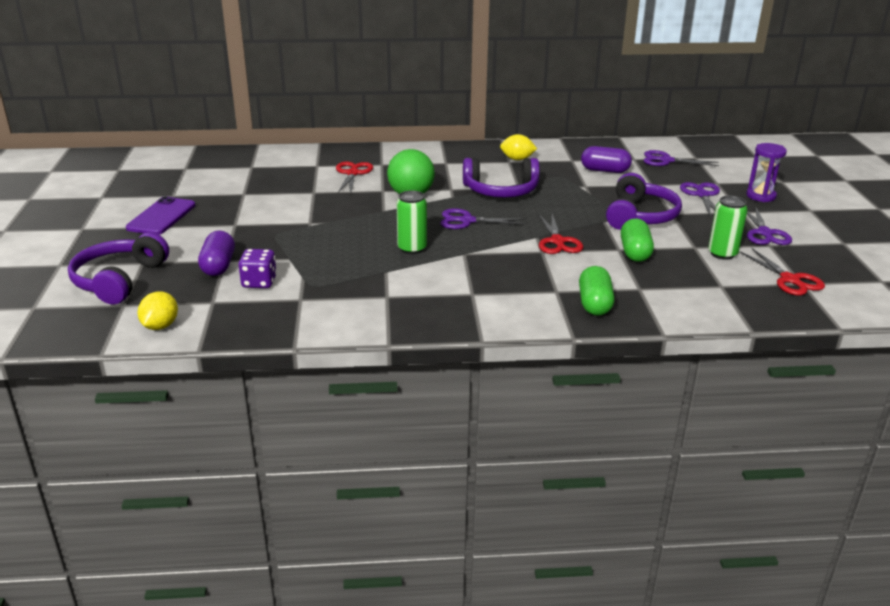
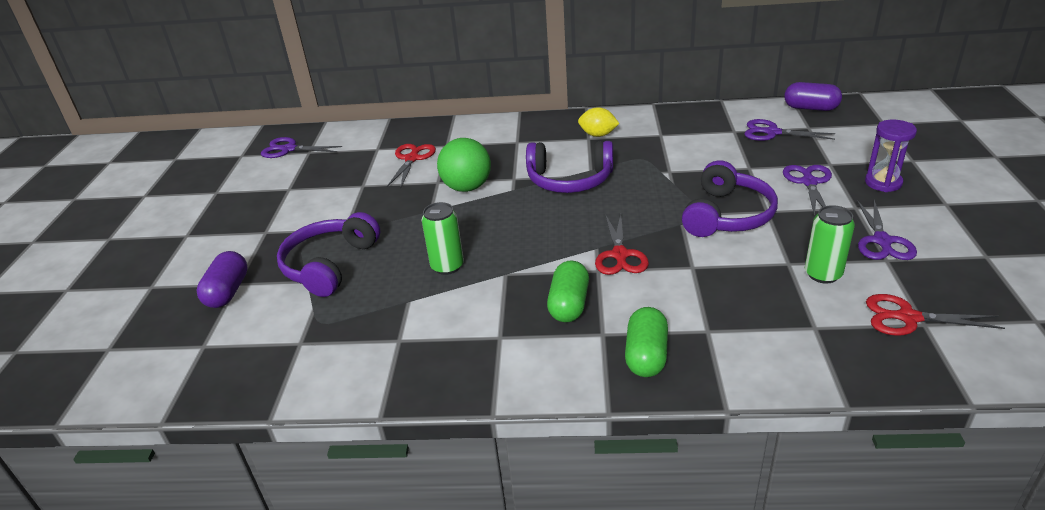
camera: 10 degrees right, 5 degrees up
purple headphones [68,232,169,304] -> purple headphones moved to [277,212,380,297]
purple phone [126,196,196,235] -> none
yellow lemon [137,291,178,330] -> none
purple dice [238,249,277,288] -> none
purple scissors [440,208,526,229] -> purple scissors moved to [261,137,342,158]
purple capsule [581,146,632,173] -> purple capsule moved to [784,82,842,111]
green capsule [621,218,654,262] -> green capsule moved to [547,261,589,322]
red scissors [740,248,825,295] -> red scissors turned 120 degrees clockwise [866,294,1005,336]

